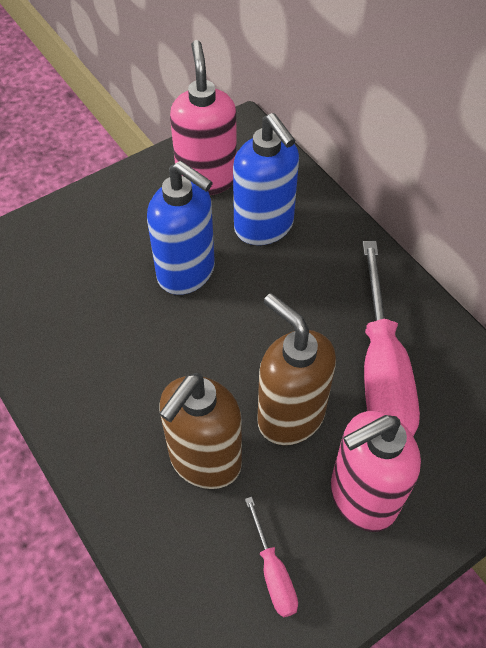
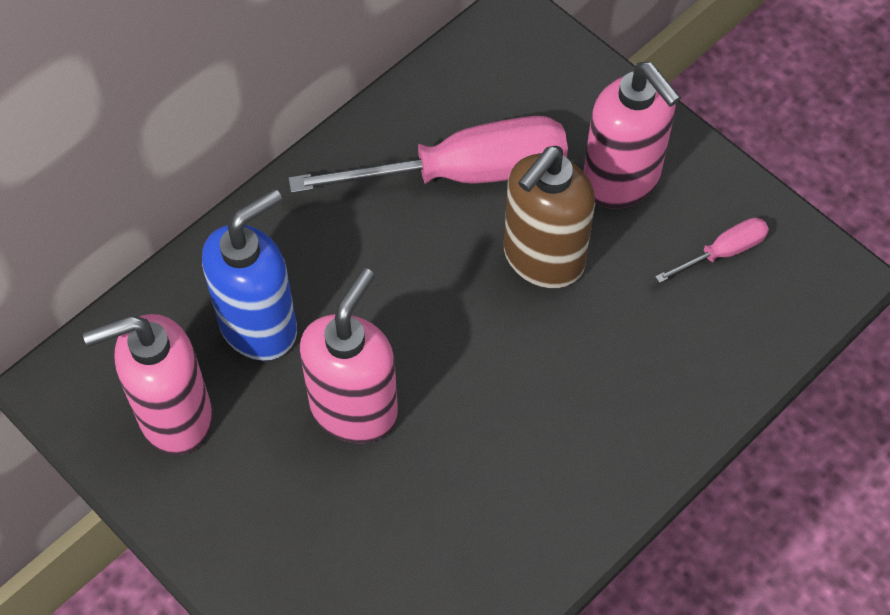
camera: 100 degrees left, 5 degrees up
blue soap dispenser [147,161,215,295] -> pink soap dispenser [299,268,398,443]
brown soap dispenser [159,373,242,489] -> none

